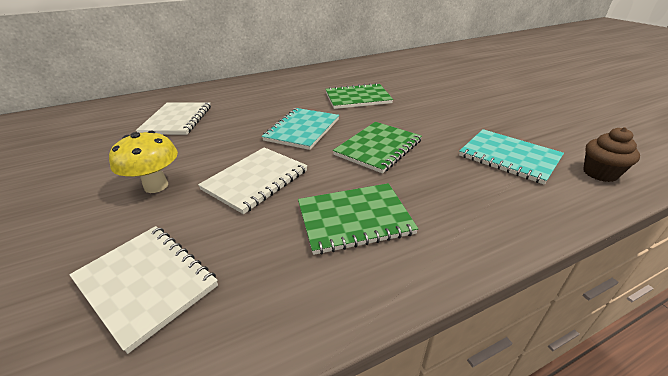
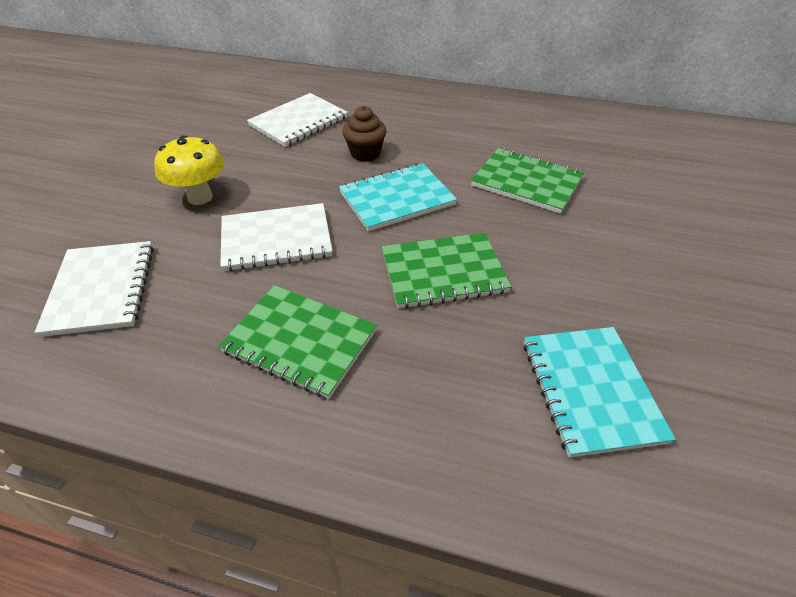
camera: 40 degrees right, 10 degrees up
brown cupcake [583,127,640,182] -> brown cupcake moved to [343,106,386,162]

